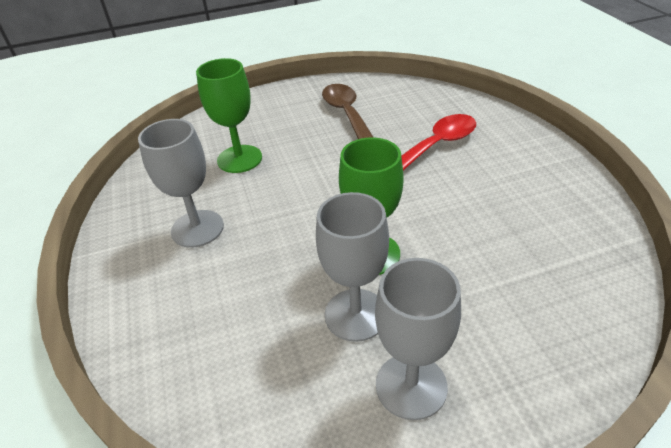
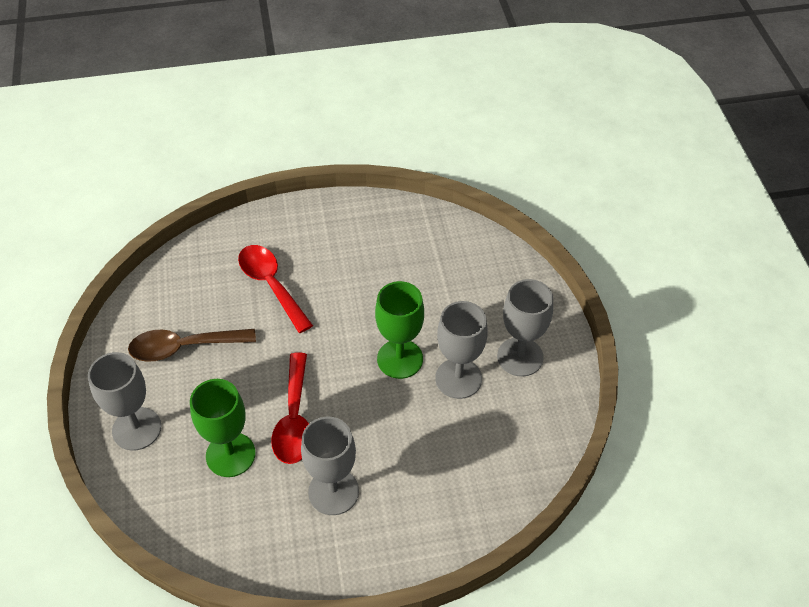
camera: 85 degrees left, 10 degrees up
none -> grey goblet [88,352,161,451]
none -> red spoon [271,353,309,464]

